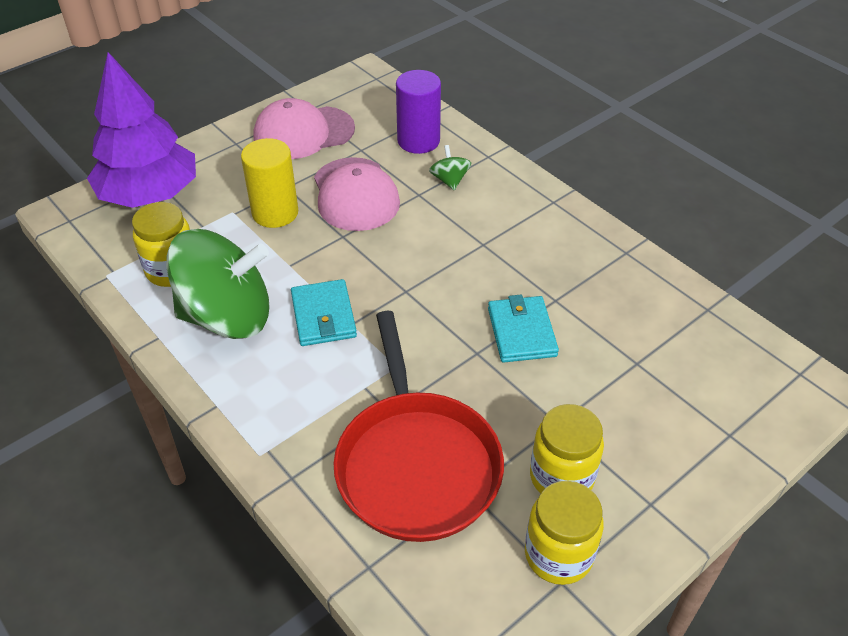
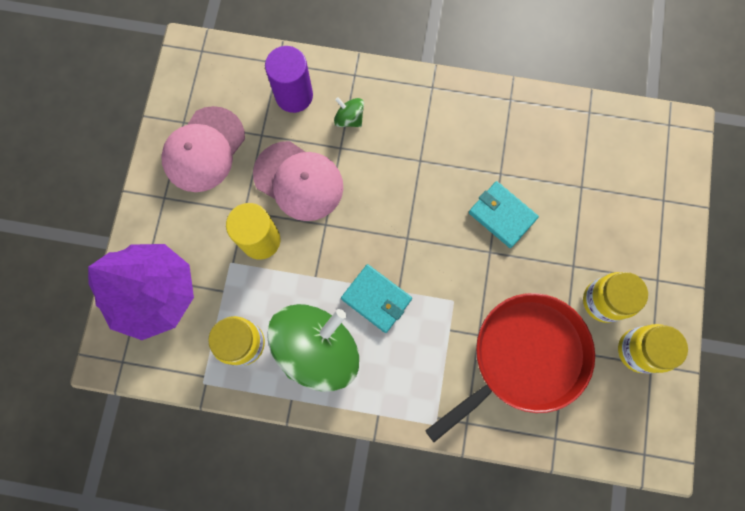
camera: 40 degrees left, 30 degrees up
red pan [334,311,504,542] -> red pan turned 75 degrees counterclockwise [425,293,595,442]

